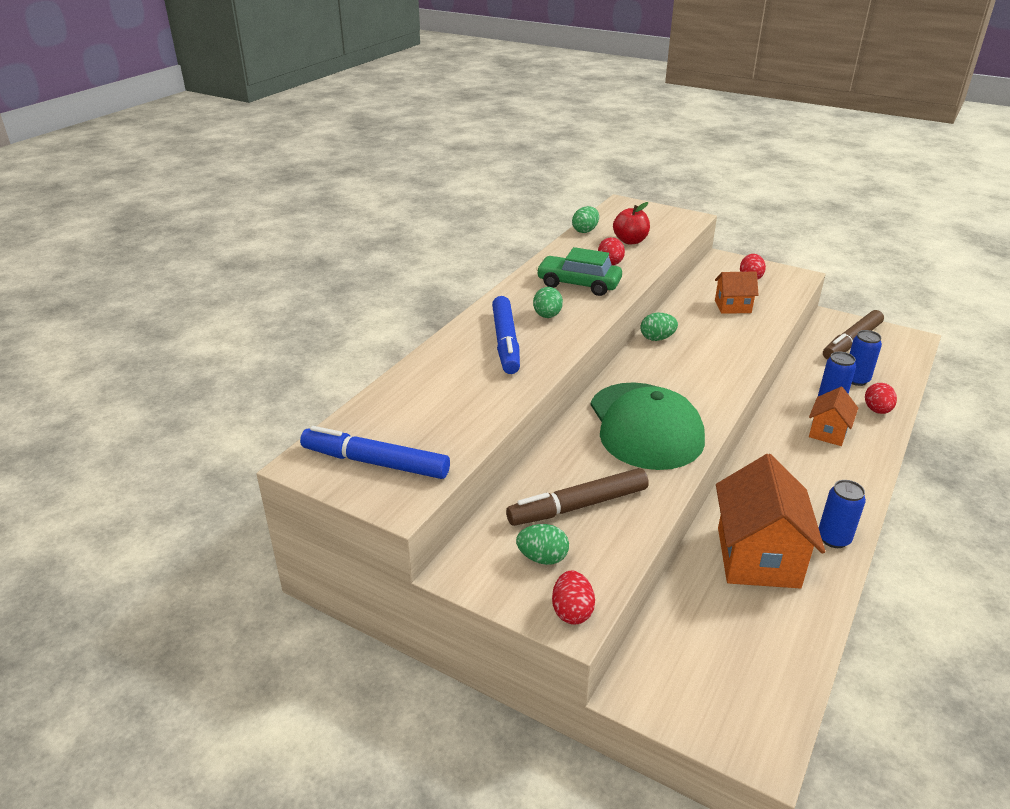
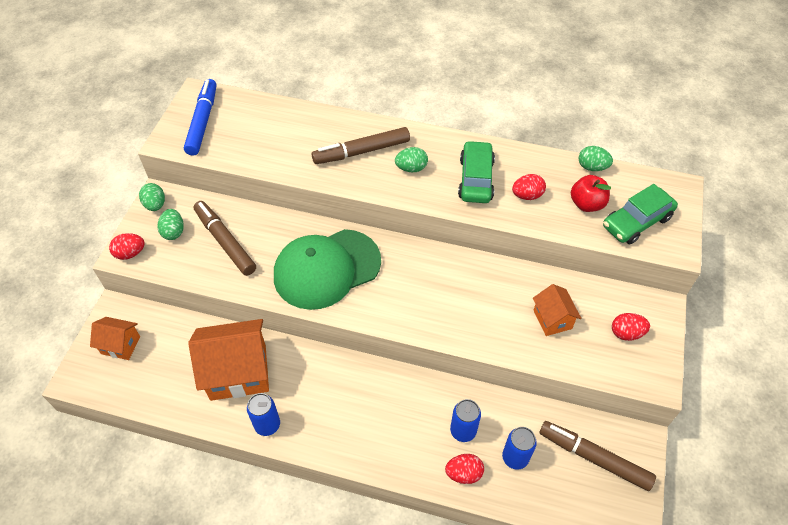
camera: 75 degrees right, 20 degrees up
blue marker [492,296,520,374] -> brown marker [312,127,410,164]
green egg [640,313,678,341] -> green egg moved to [139,183,165,211]
orange house [809,387,858,446] -> orange house moved to [90,317,140,360]
none -> green car [603,184,678,245]

